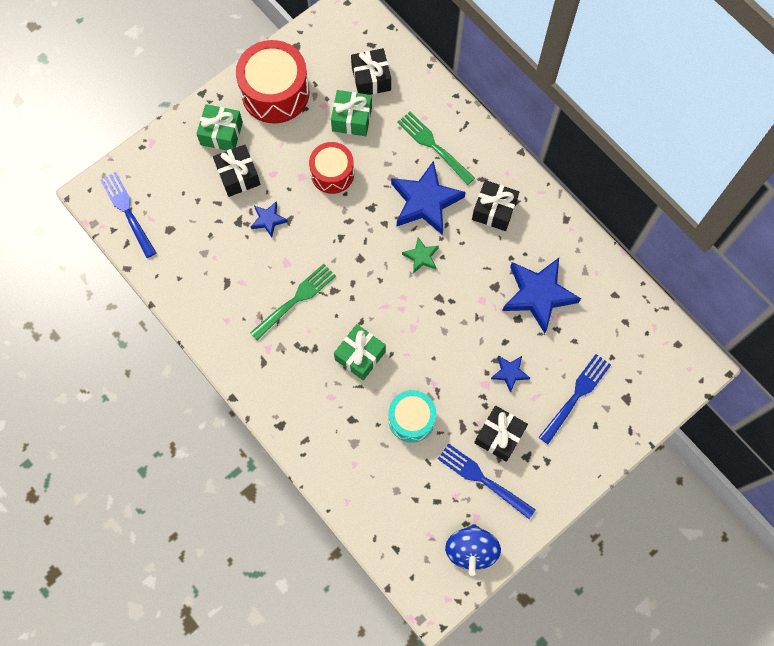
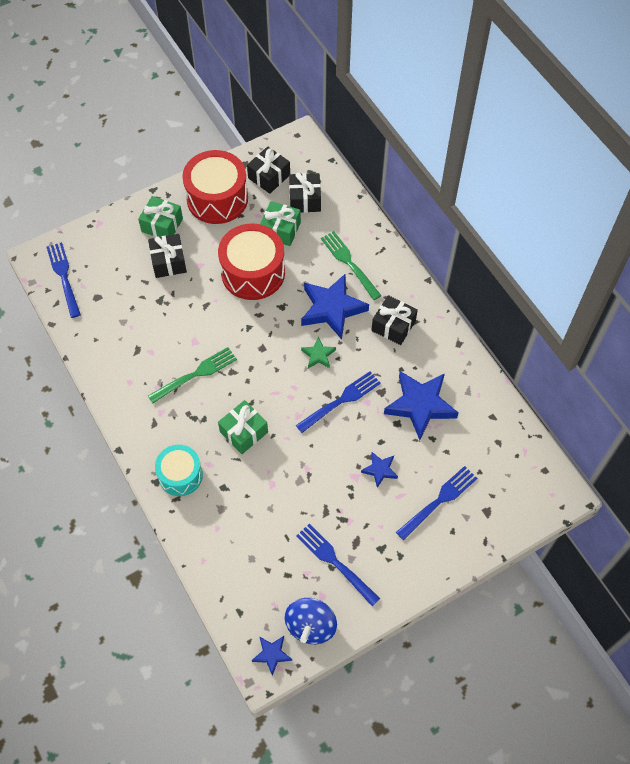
camera: 10 degrees right, 10 degrees down
blue star [251,201,288,237] -> blue star moved to [252,636,292,676]
red drum [309,142,354,194] -> red drum [218,223,285,300], size x1.60
turquoise drum [388,390,436,443] -> turquoise drum moved to [155,445,203,496]
black gift [474,405,528,462] -> black gift moved to [247,146,290,194]
none -> blue fork [296,371,381,433]

